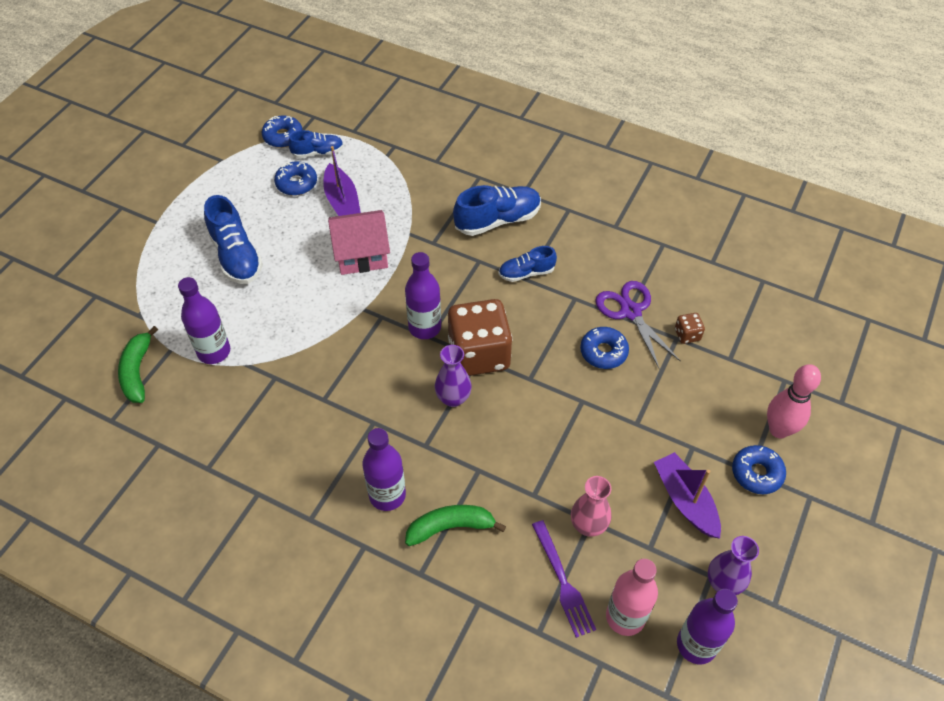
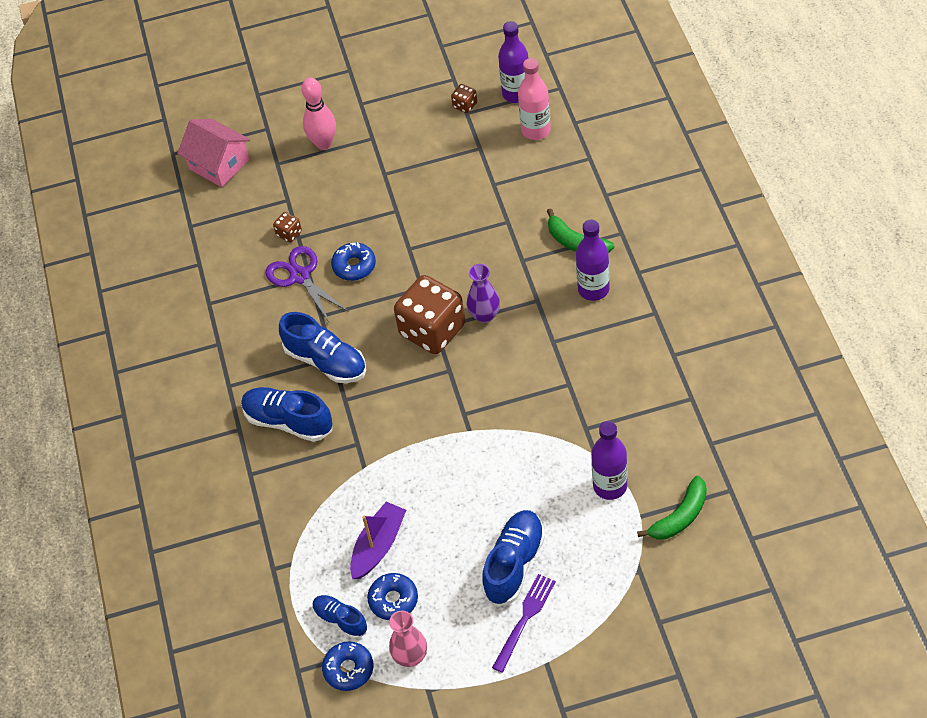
camera: 125 degrees left, 0 degrees up
pink house [328,210,390,275] -> pink house moved to [177,119,250,187]
purple bottle [405,252,441,339] -> none
blue shoe [499,246,557,282] -> blue shoe [279,312,366,383], size x1.65
purple fork [532,520,596,638] -> purple fork moved to [492,574,556,673]
pink vase [571,476,611,537] -> pink vase moved to [389,610,427,667]
purple scissors [595,281,680,368] -> purple scissors turned 120 degrees clockwise [265,246,349,323]
purple boat [654,452,721,538] -> none
purple vase [708,536,759,595] -> brown dice [451,84,477,113]
blue donut [732,445,786,494] -> none

